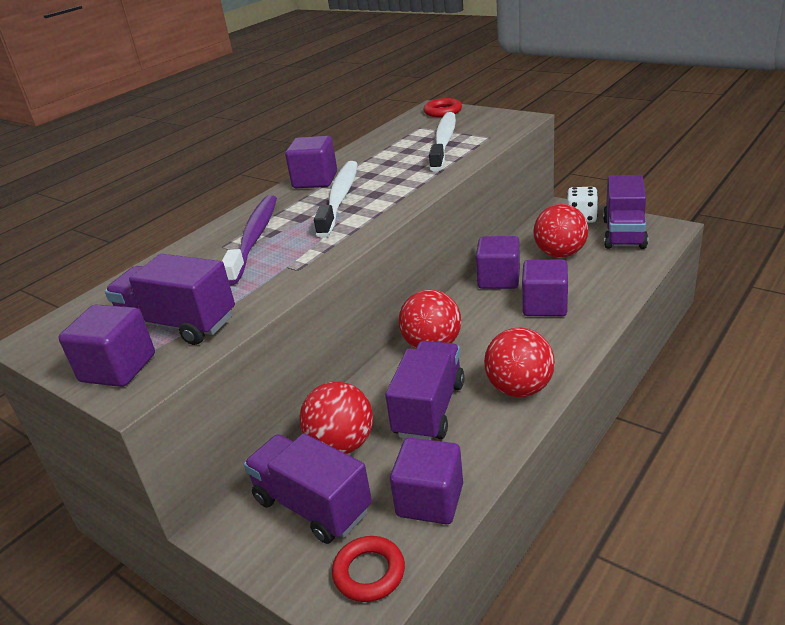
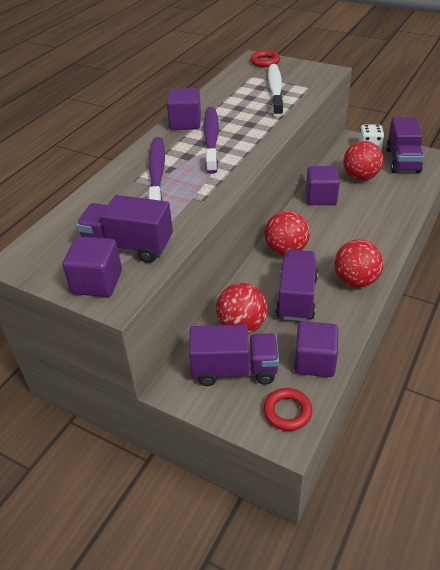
camera: 10 degrees left, 10 degrees up
purple truck [244,433,372,544] -> purple truck turned 150 degrees clockwise [189,325,279,386]
white toothbrush [314,161,358,238] -> purple toothbrush [203,107,219,174]
purple cube [522,260,568,317] -> none

